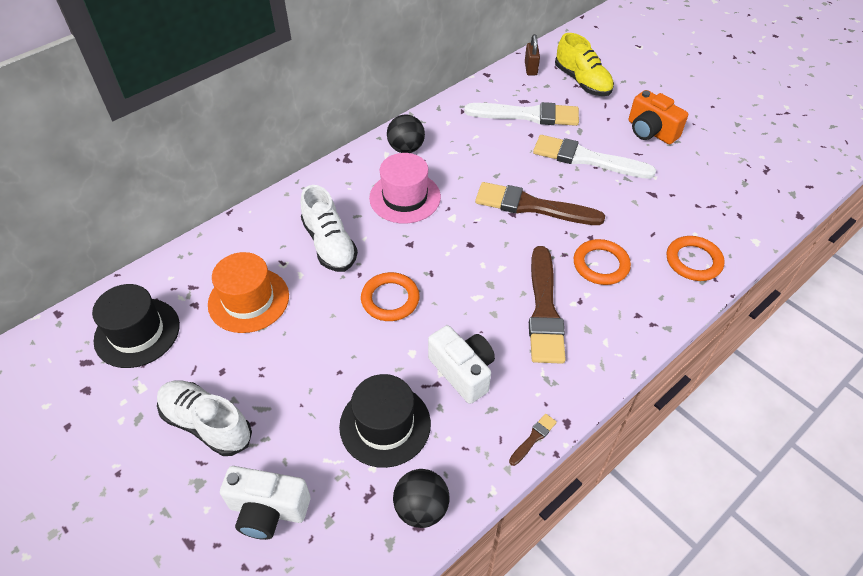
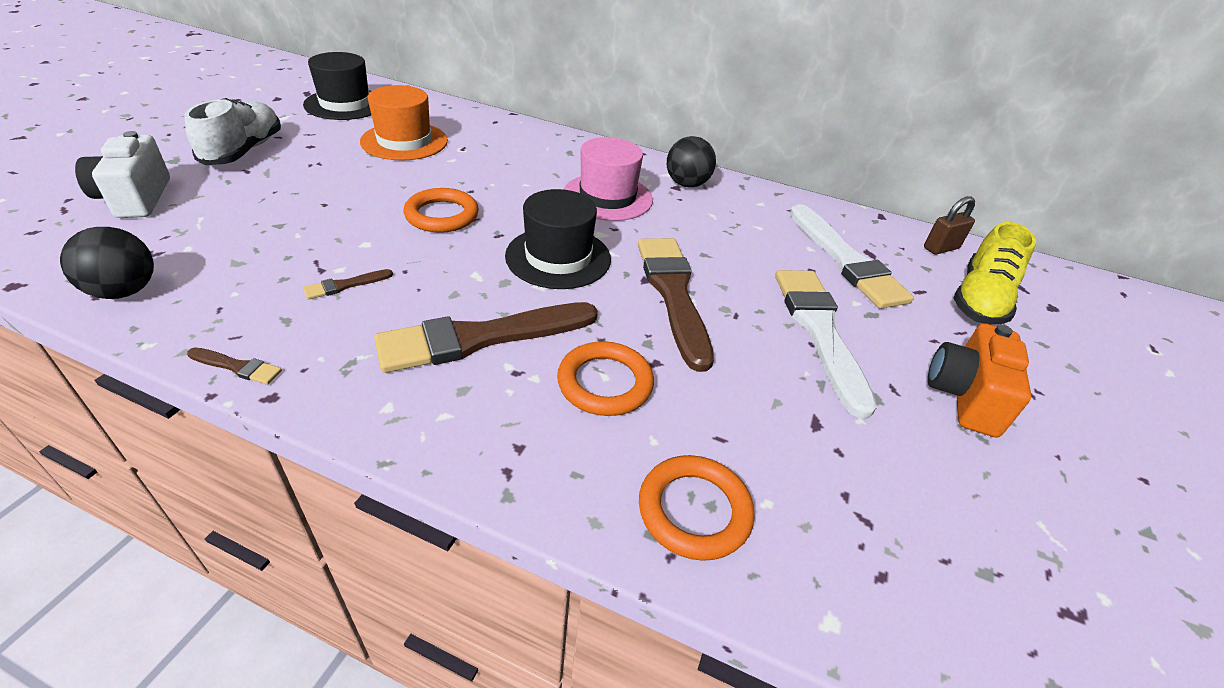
camera: 60 degrees right, 10 degrees down
white shoe [301,185,358,272] -> none
black hat [339,374,431,468] -> black hat moved to [505,189,611,289]
white camera [428,325,495,404] -> brown brush [303,269,393,300]

